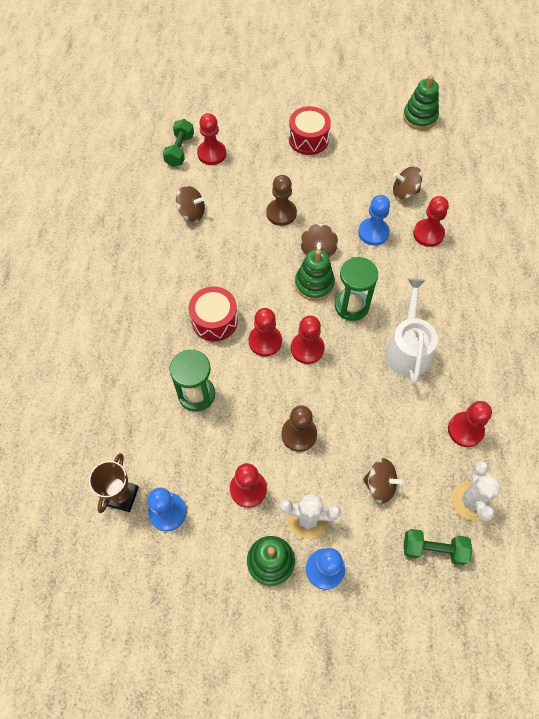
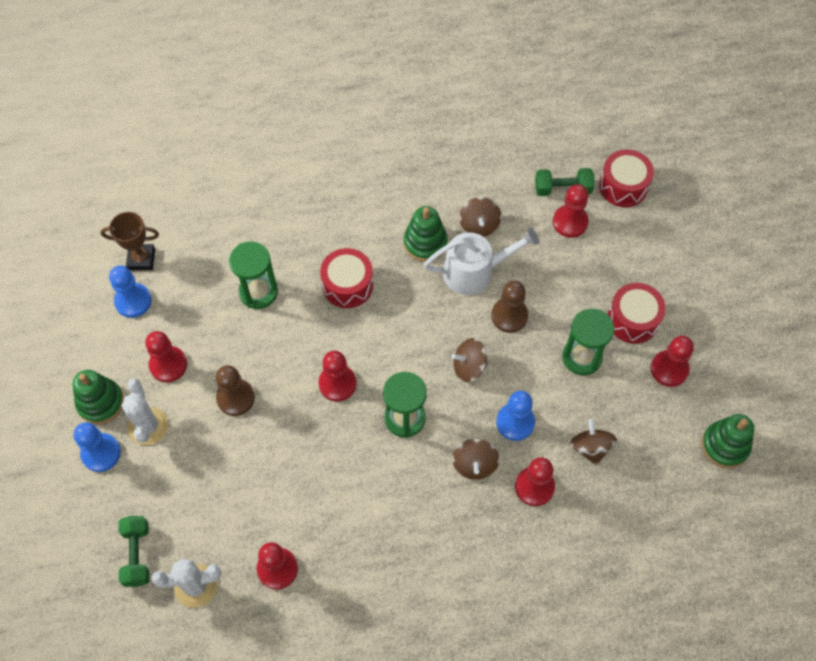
camera: 75 degrees right, 0 degrees up
red pawn [249,308,282,357] -> red pawn moved to [651,336,694,387]
green stacking toy [295,249,335,301] -> green stacking toy moved to [404,206,447,262]
brown spinning top [363,458,404,503] -> brown spinning top moved to [452,439,500,480]
white watering can [385,278,438,384] -> white watering can moved to [424,228,539,295]
none -> green hourglass [562,308,614,375]
none -> red drum [599,149,654,207]

